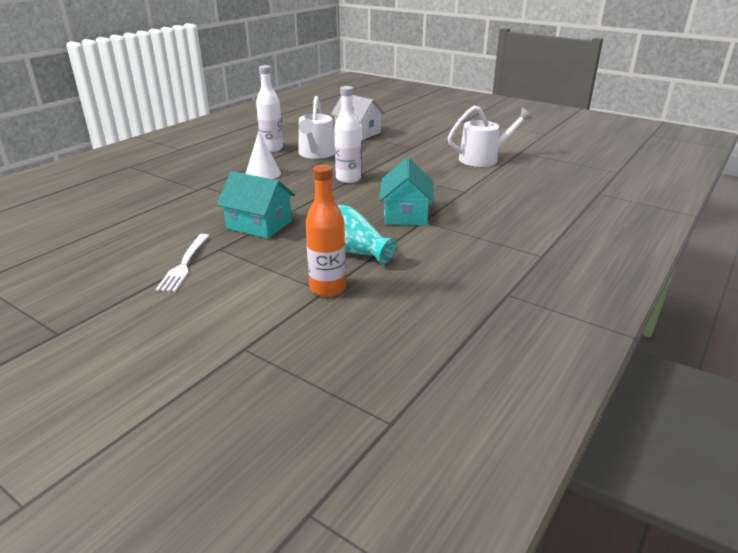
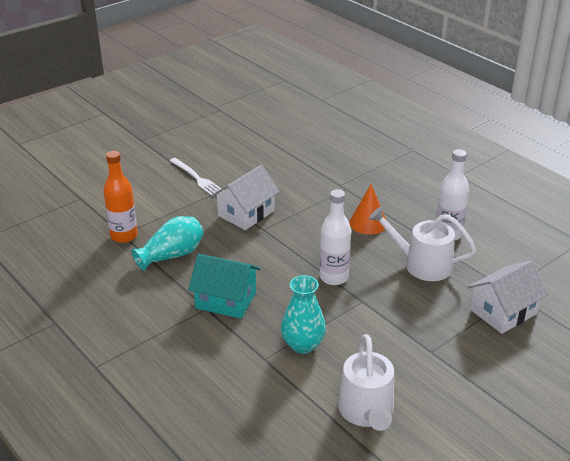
camera: 105 degrees right, 5 degrees up
white fork [155,234,209,292] -> white fork turned 150 degrees counterclockwise [170,158,224,197]
turquoise house [217,171,295,239] -> white house [212,165,280,230]
white cone [246,131,281,179] -> orange cone [349,184,386,235]
none -> turquoise vase [281,275,326,354]

